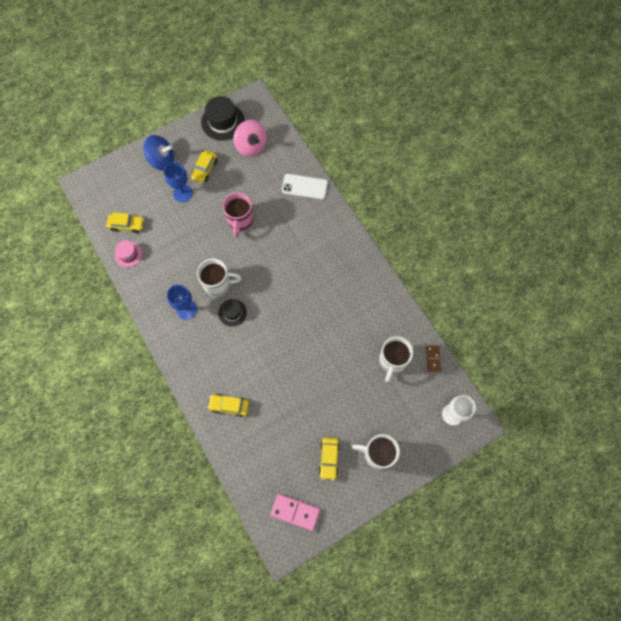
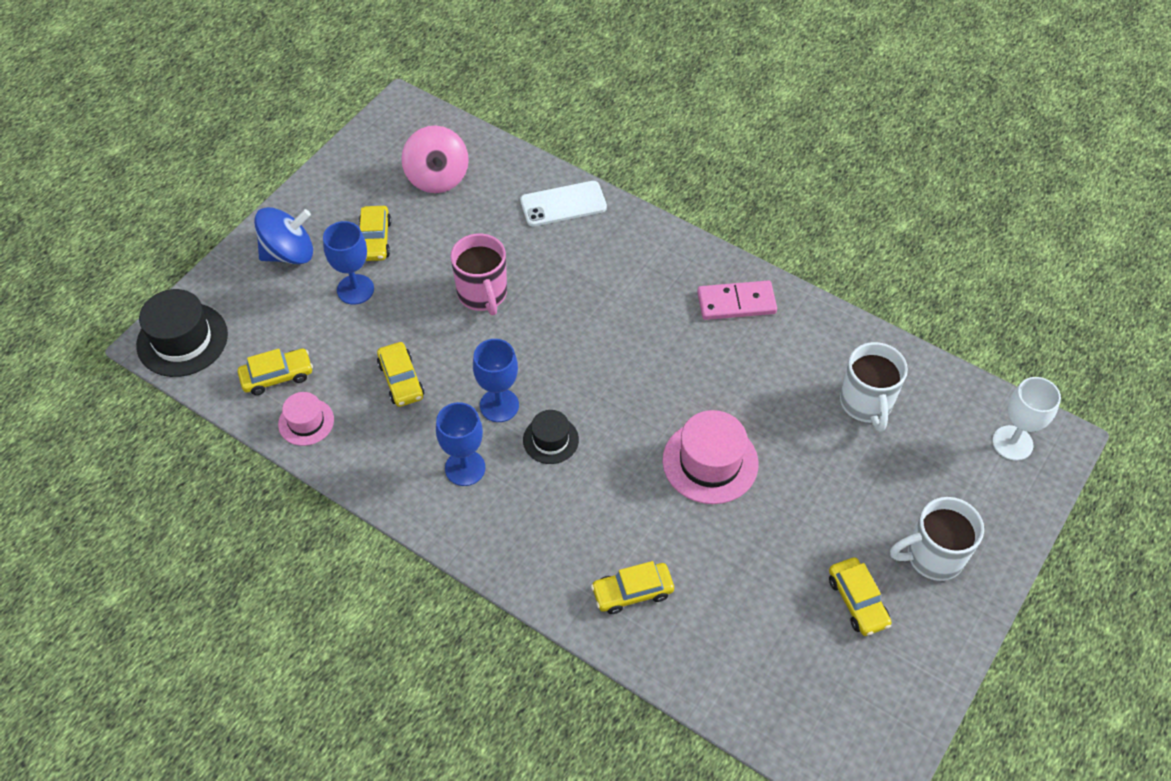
camera: 25 degrees left, 15 degrees down
white mug [197,258,242,297] -> blue goblet [473,339,519,422]
black hat [201,96,245,141] -> black hat moved to [136,289,228,377]
pink spinning top [233,120,267,157] -> pink spinning top turned 45 degrees clockwise [401,126,469,193]
pink domino [270,494,320,531] -> pink domino moved to [697,280,777,320]
brown domino [426,346,441,372] -> none
none -> yellow car [377,342,424,407]
none -> pink hat [663,410,759,504]

